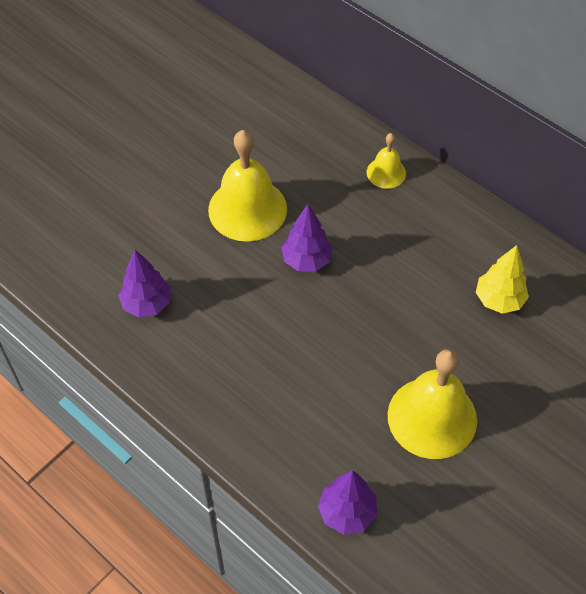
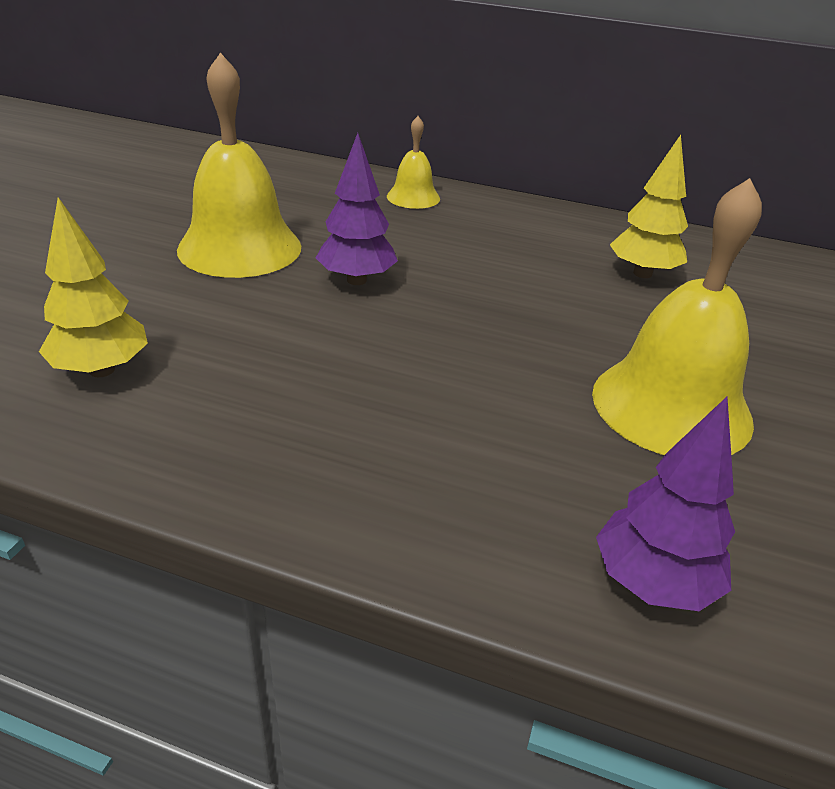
camera: 25 degrees left, 20 degrees down
purple tree [118,250,171,318] -> yellow tree [39,197,148,377]

